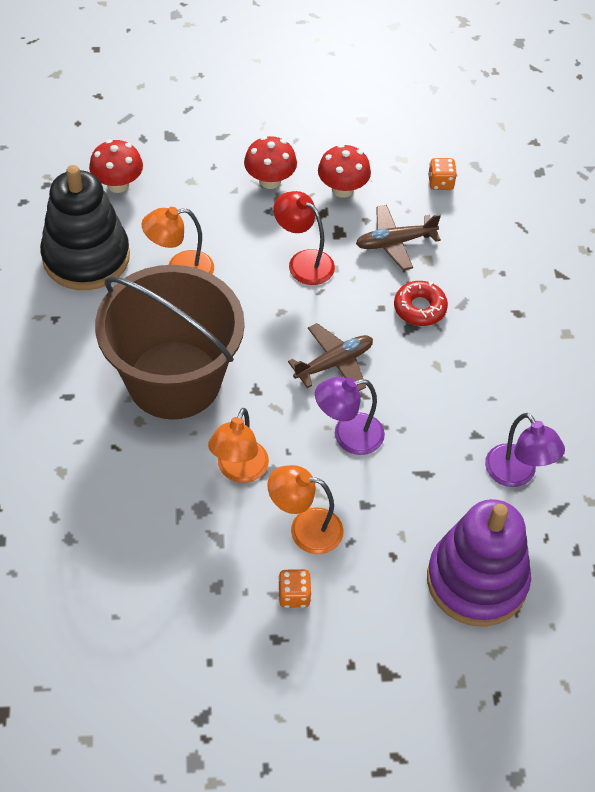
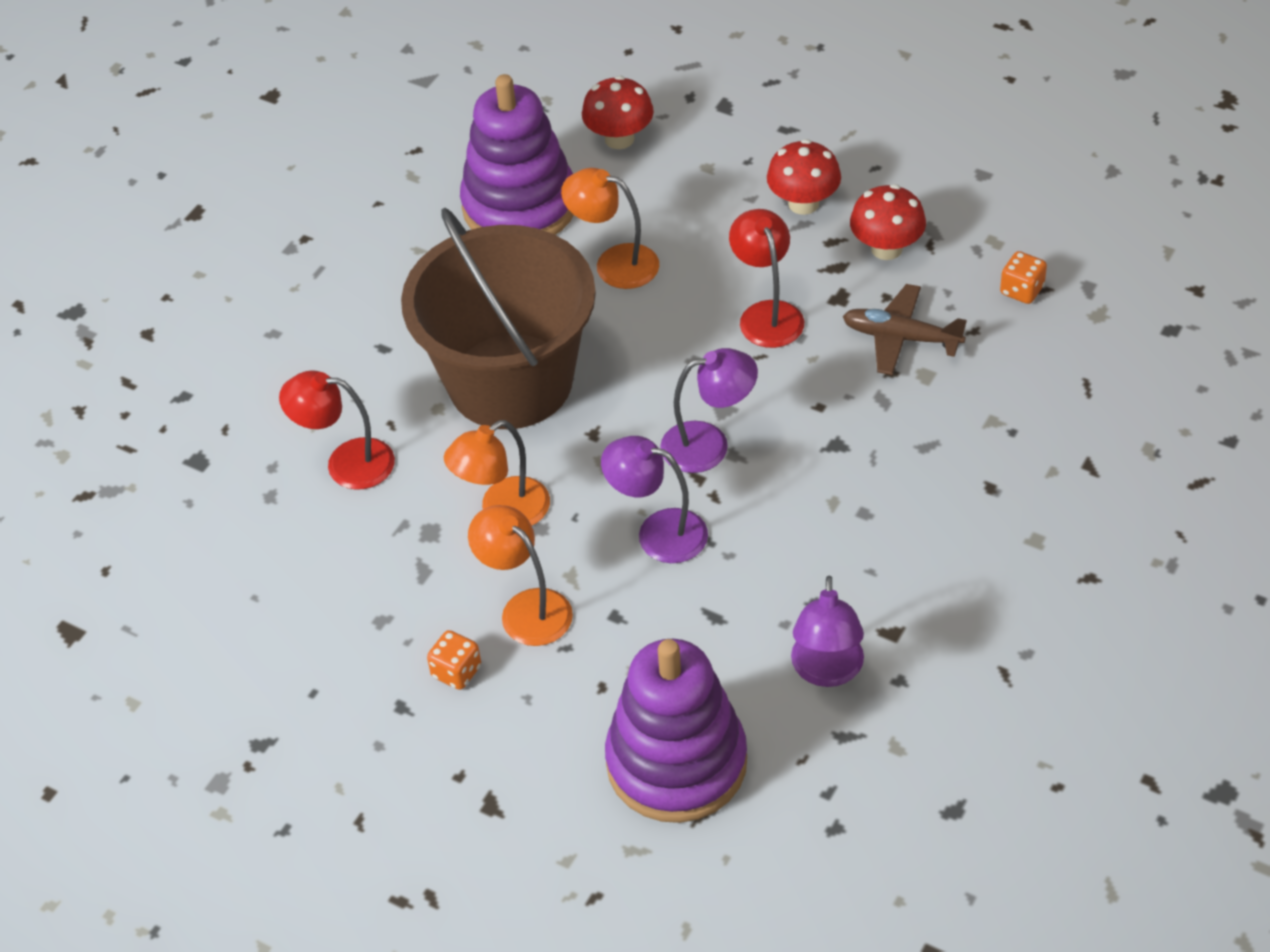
camera: 40 degrees right, 5 degrees down
black stacking toy [40,165,130,290] -> purple stacking toy [460,74,573,235]
brown plane [288,323,373,391] -> purple lamp [660,348,758,473]
red donut [394,281,448,326] -> none
none -> red lamp [279,370,395,490]

